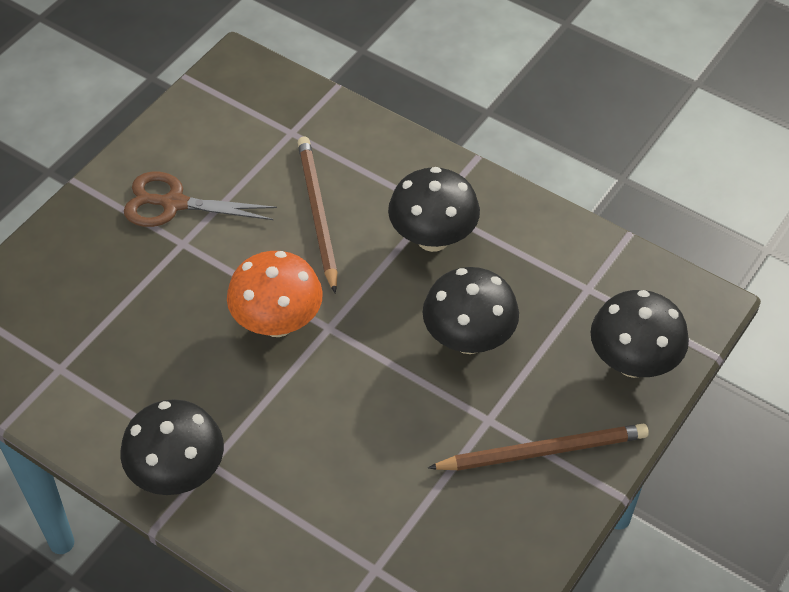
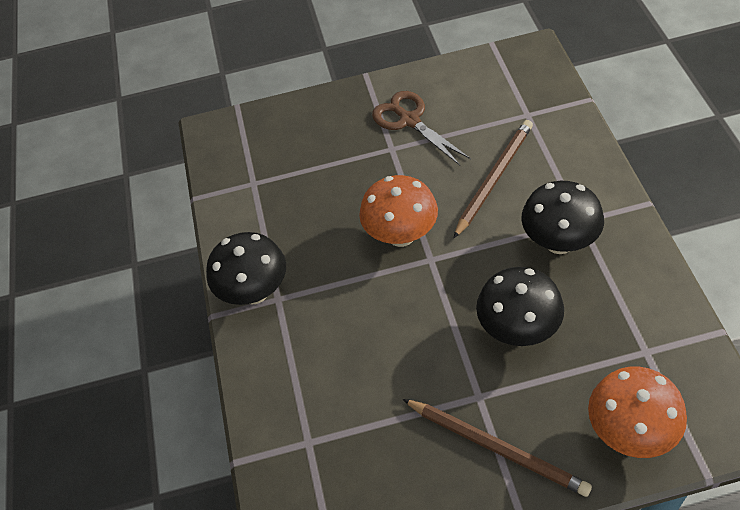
camera: 50 degrees right, 0 degrees up
black mushroom [590,290,689,378] -> orange mushroom [588,367,687,458]

